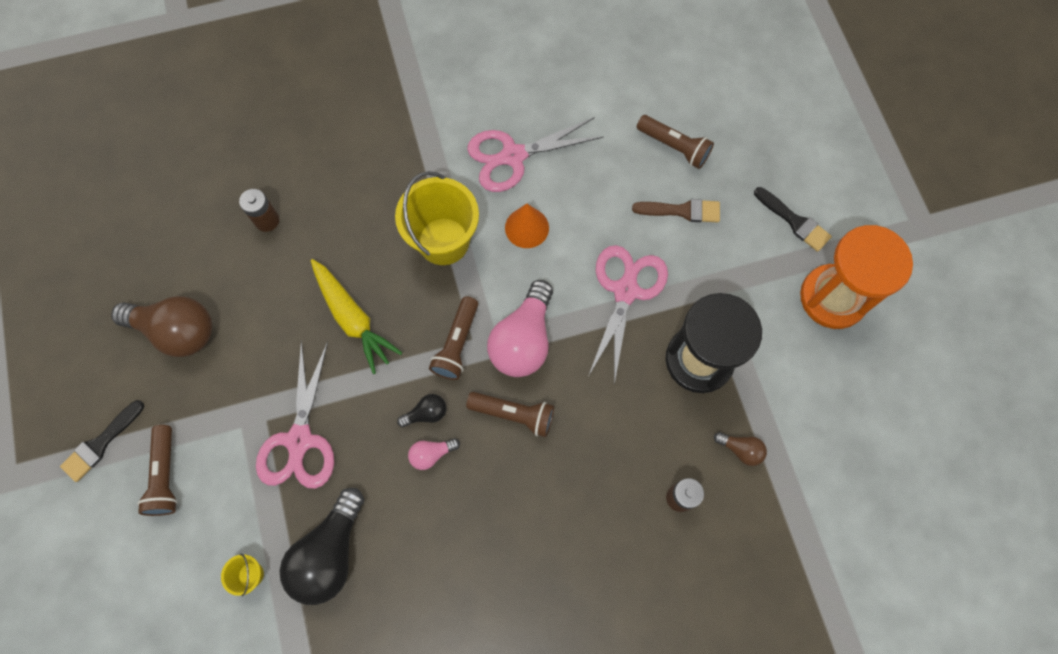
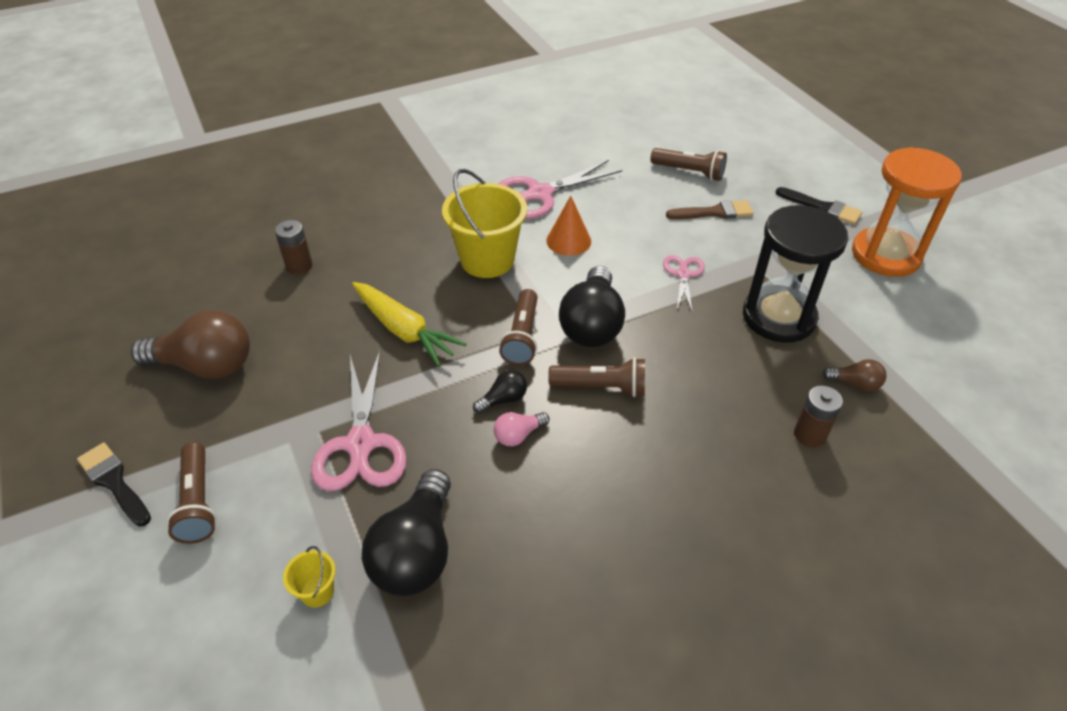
camera: 10 degrees left, 25 degrees down
black brush [60,400,144,482] -> black brush turned 105 degrees clockwise [77,443,151,527]
pink light bulb [487,280,553,377] -> black light bulb [559,266,625,347]
pink scissors [589,245,668,384] -> pink scissors [663,255,705,313], size x0.55

